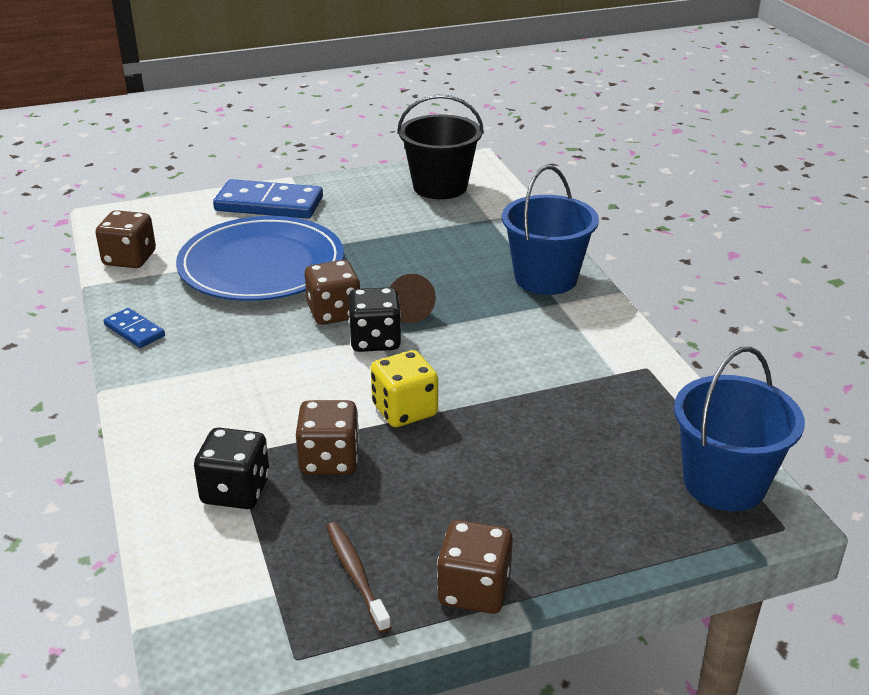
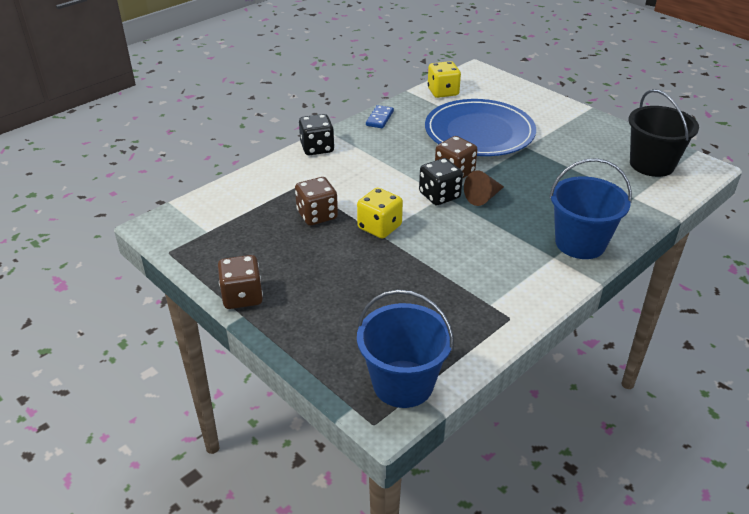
camera: 65 degrees right, 5 degrees up
brown dice [96,210,156,268] -> yellow dice [428,61,461,98]
black dice [194,428,270,509] -> black dice moved to [299,114,334,155]
blue domino [213,179,323,219] -> none
brown toothbrush [326,522,391,633] -> none

